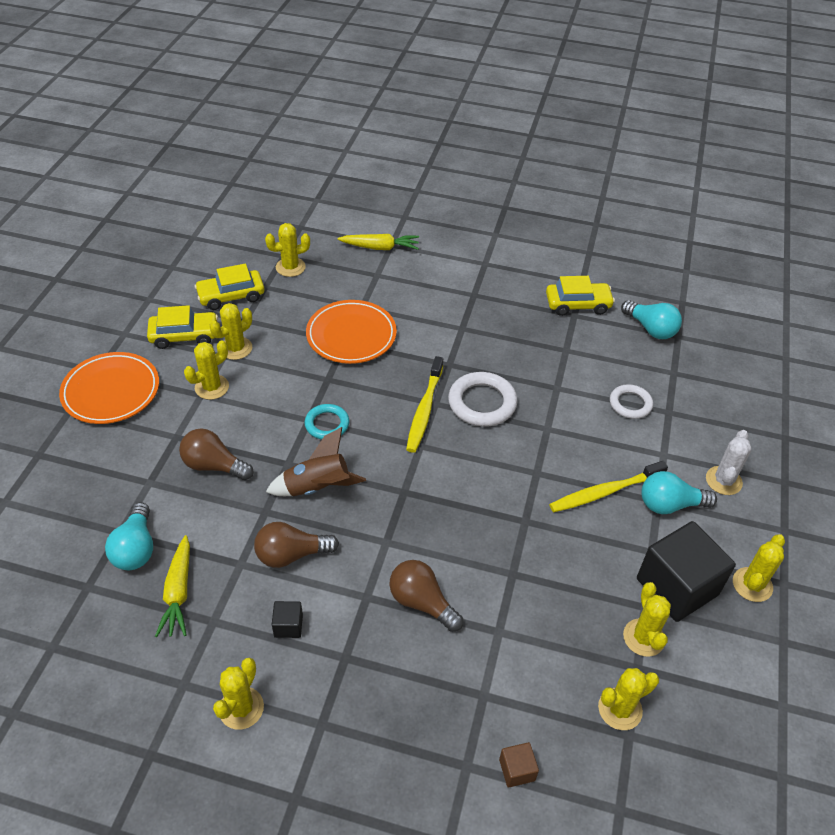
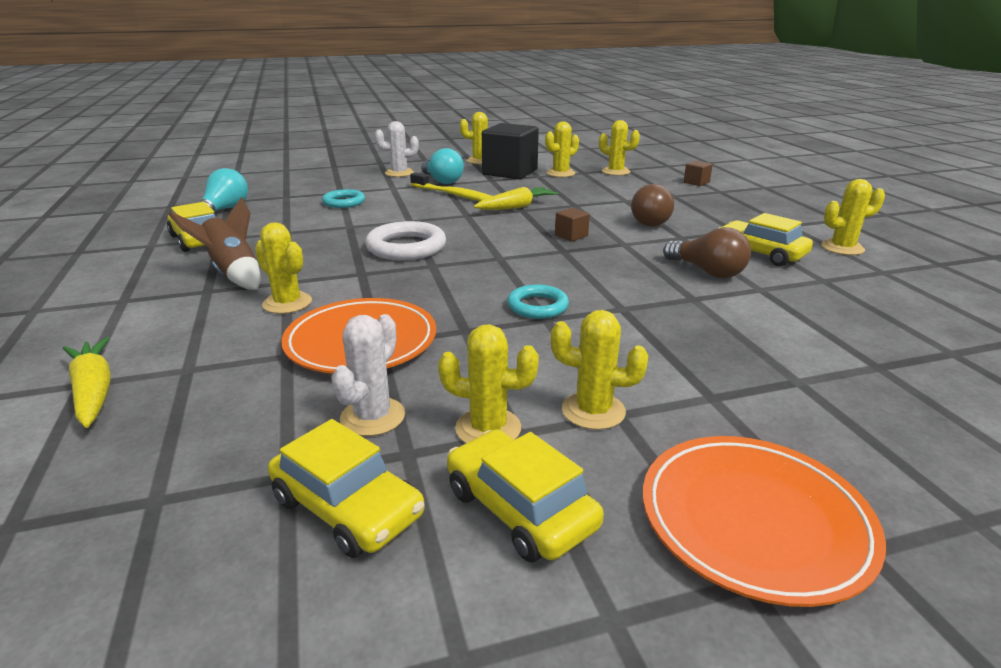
camera: 120 degrees left, 20 degrees down
turquoise light bulb [105,502,153,570] -> none
yellow carrot [155,535,190,637] -> yellow carrot moved to [474,187,559,210]
brown light bulb [179,428,253,480] -> none
yellow cactus [265,223,310,277] -> yellow cactus moved to [255,222,312,314]
brown rocket [266,427,366,496] -> brown rocket moved to [168,197,261,290]
black cube [272,601,303,638] -> yellow car [719,213,813,266]
yellow toothbrush [406,356,443,453] -> none
white ring [610,384,653,419] -> turquoise ring [322,189,365,208]
none -> white cactus [331,314,405,436]
none -> brown cube [555,208,590,241]

